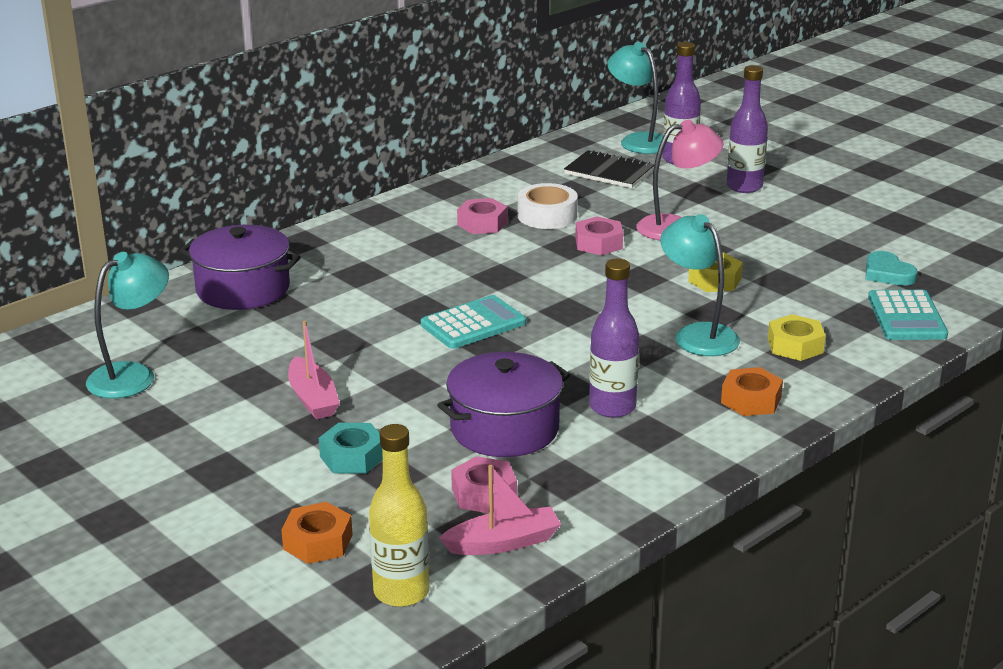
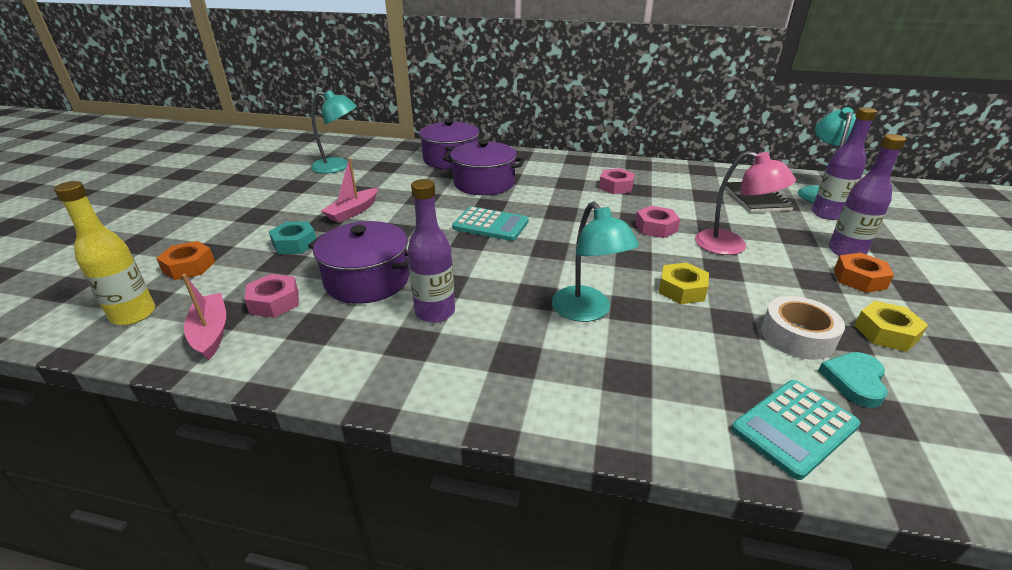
camera: 55 degrees right, 5 degrees up
pink boat [439,465,561,555] -> pink boat turned 150 degrees counterclockwise [182,274,226,360]
white tape [518,183,578,229] -> white tape moved to [761,296,845,360]
turquoise lamp [660,214,740,356] -> turquoise lamp turned 135 degrees clockwise [552,202,639,322]
orange nut [721,367,783,416] -> orange nut moved to [834,253,894,293]
yellow nut [768,314,825,361] -> yellow nut moved to [854,301,928,352]
none -> purple pot [443,140,525,195]

